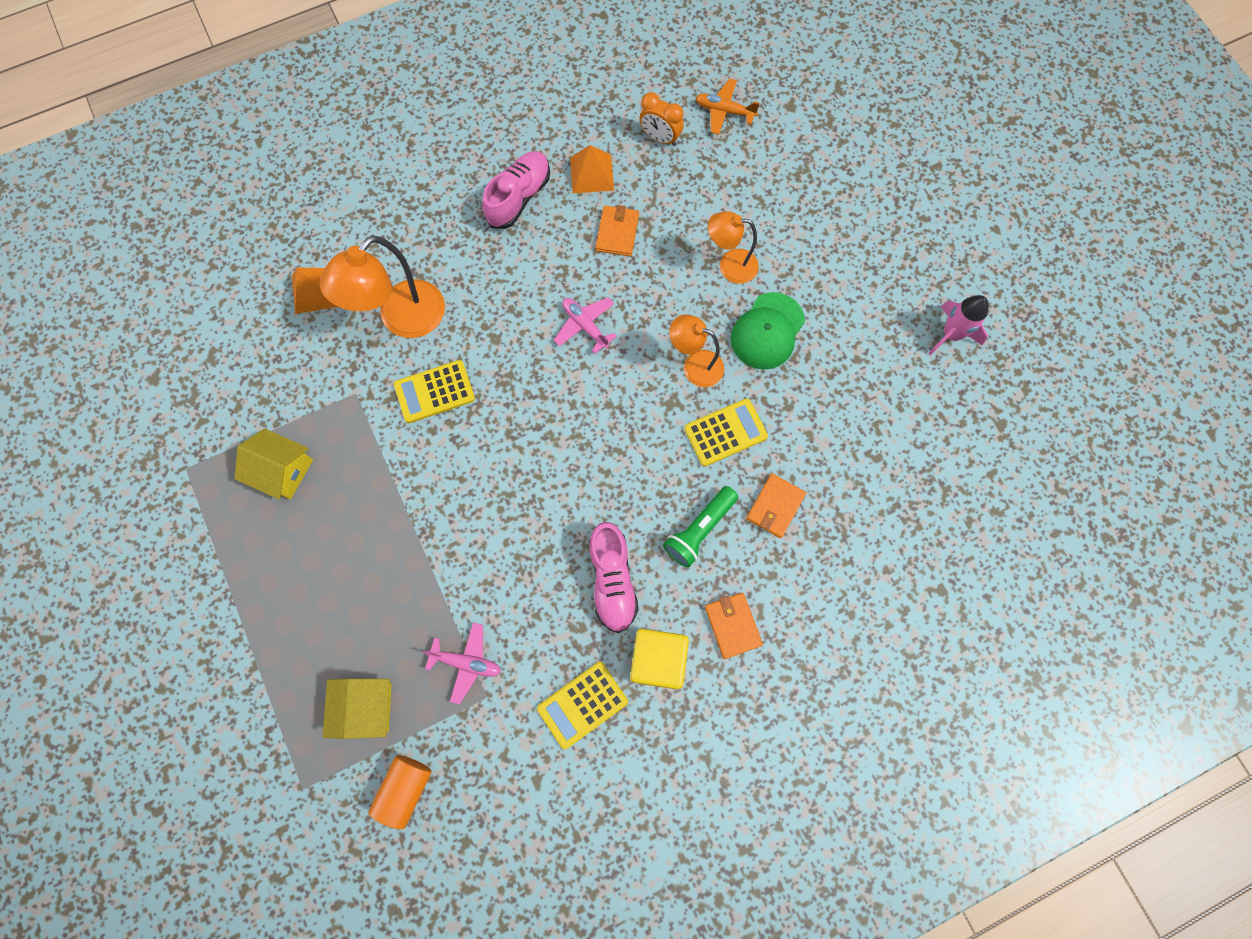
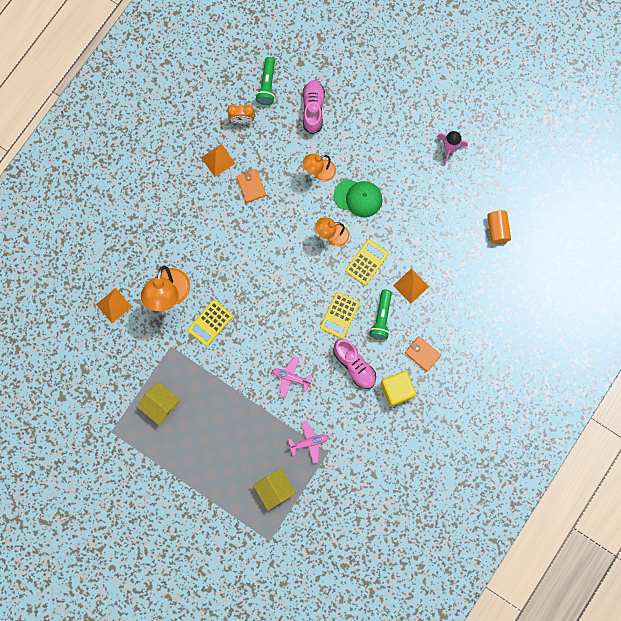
camera: 30 degrees left, 5 degrees up
yellow house [234,428,313,499] -> yellow house turned 45 degrees clockwise [137,382,180,425]
orange cylinder [368,755,432,829] -> orange cylinder moved to [487,210,511,244]
pink shoe [482,151,550,229] -> pink shoe moved to [303,80,325,134]
yellow calculator [537,662,628,749] -> yellow calculator moved to [320,292,360,339]
pink plane [554,297,617,354] -> pink plane moved to [272,356,312,397]
orange plane [696,78,760,135] -> green flashlight [256,57,275,105]
green cap [731,292,805,370] -> green cap turned 75 degrees counterclockwise [334,179,382,217]
orange wallet [746,474,806,538] -> orange pyramid [393,268,429,304]

